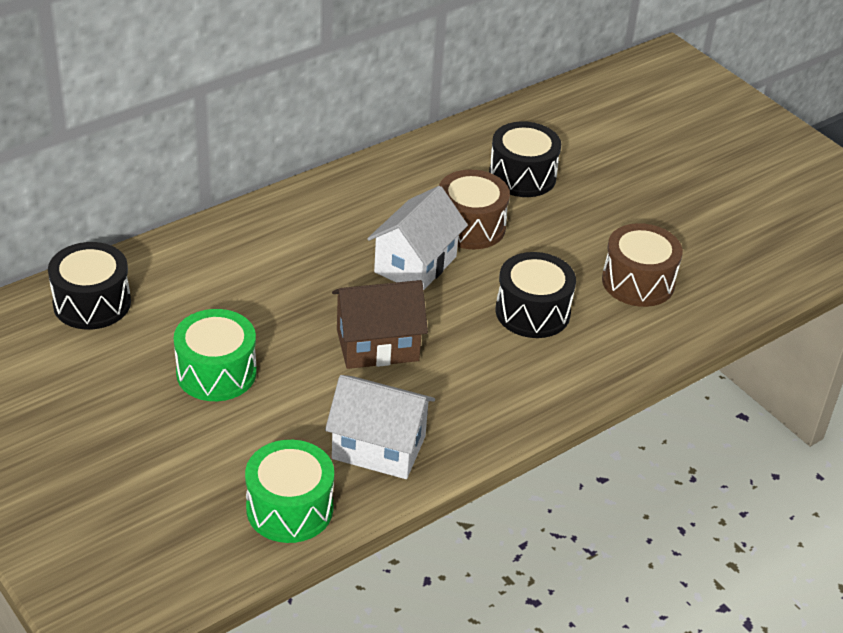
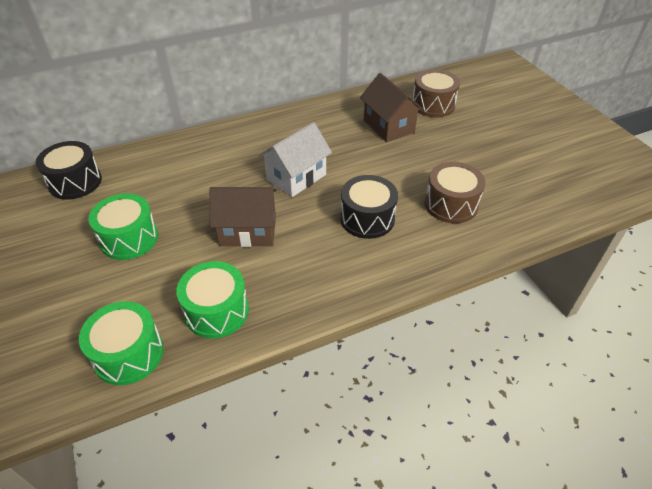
camera: 15 degrees right, 5 degrees up
white house [325,375,435,479] -> green drum [176,261,249,338]
brown drum [439,170,510,249] -> brown drum moved to [412,69,460,117]
black drum [489,121,561,197] -> brown house [360,73,424,142]

